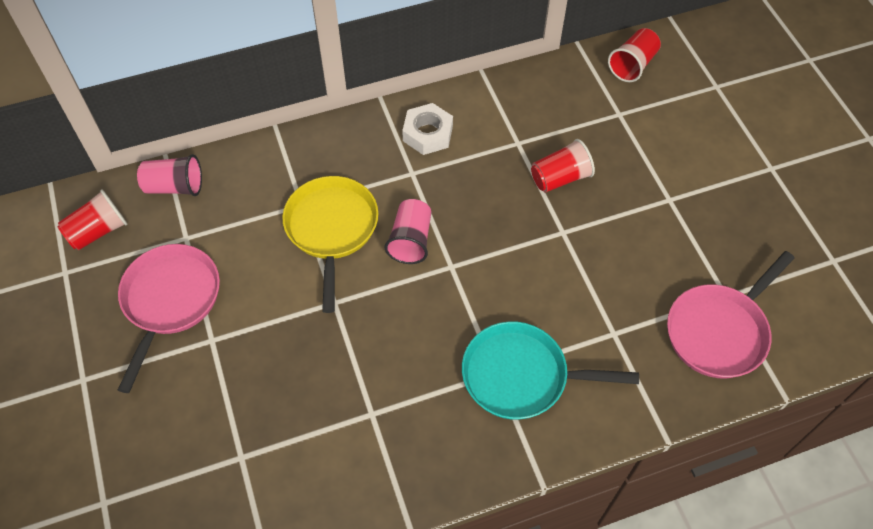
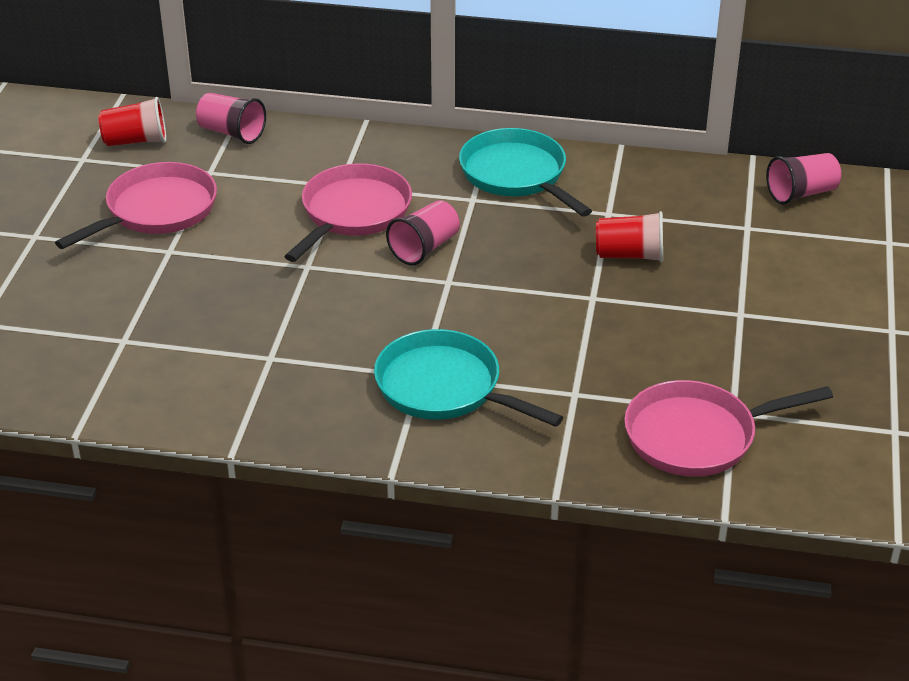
camera: 30 degrees right, 20 degrees down
yellow pan [282,176,378,313] -> pink pan [284,163,412,262]
white nut [402,103,453,155] -> turquoise pan [459,128,592,217]
red cup [608,28,661,82] -> pink cup [766,153,841,205]

